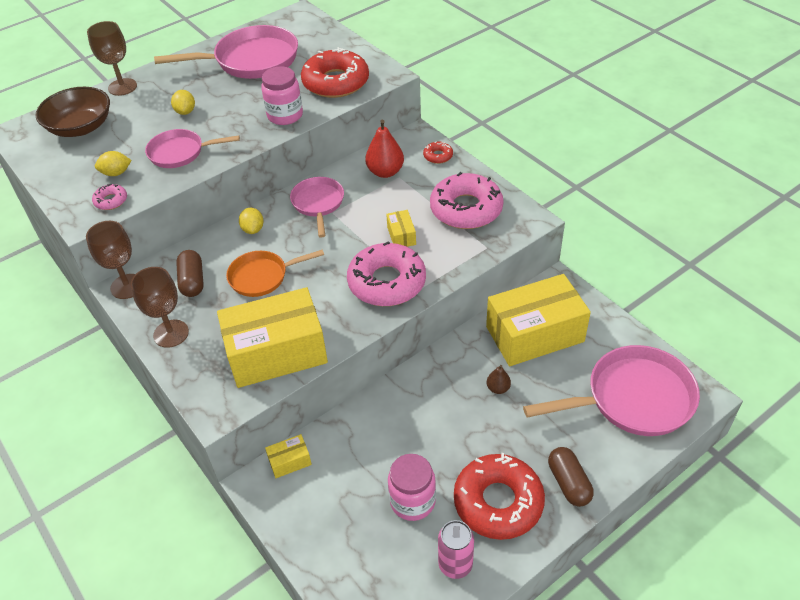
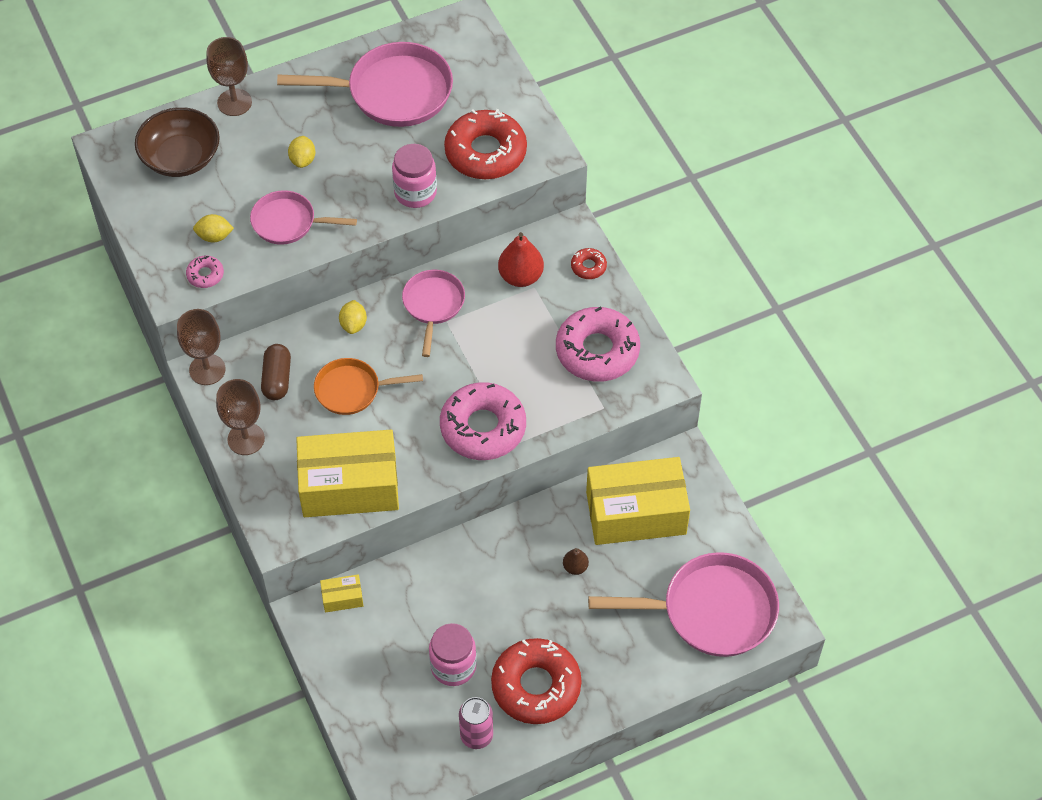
camera: 10 degrees right, 10 degrees up
yellow box [386,210,416,247] -> none
brown capsule [548,447,594,507] -> none

